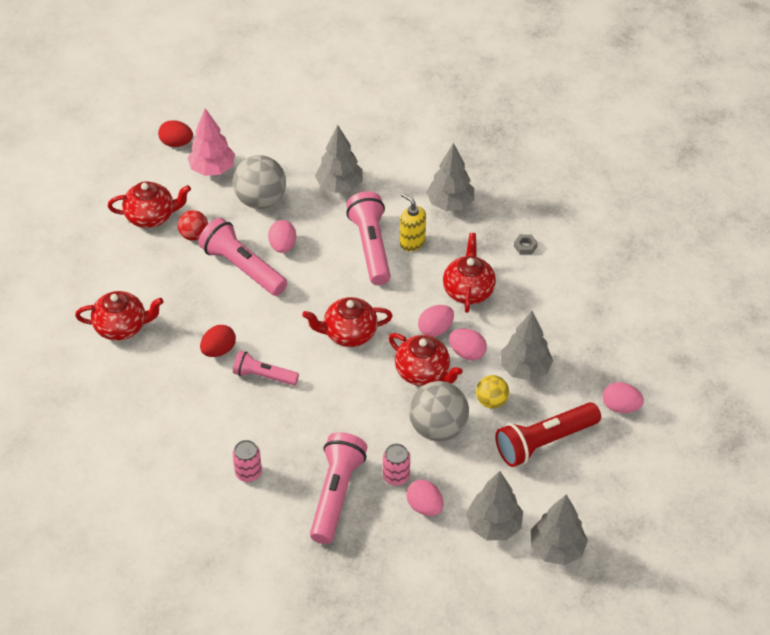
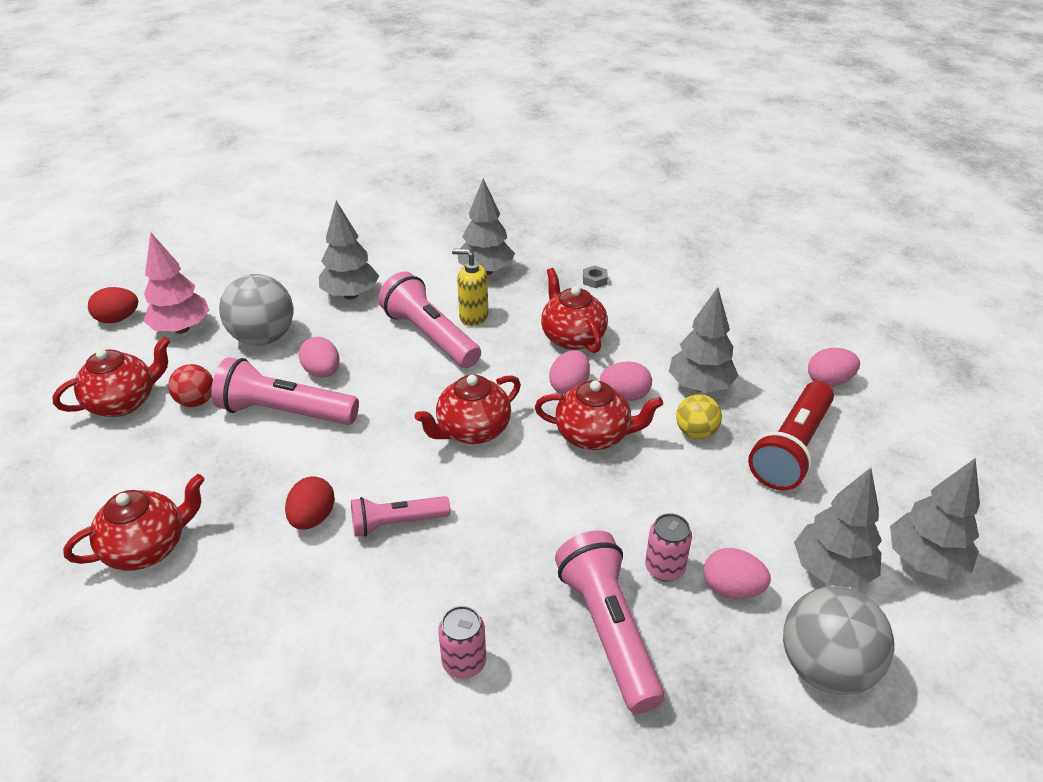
camera: 30 degrees left, 10 degrees down
grey ball [409,381,469,441] -> grey ball moved to [783,586,894,695]

